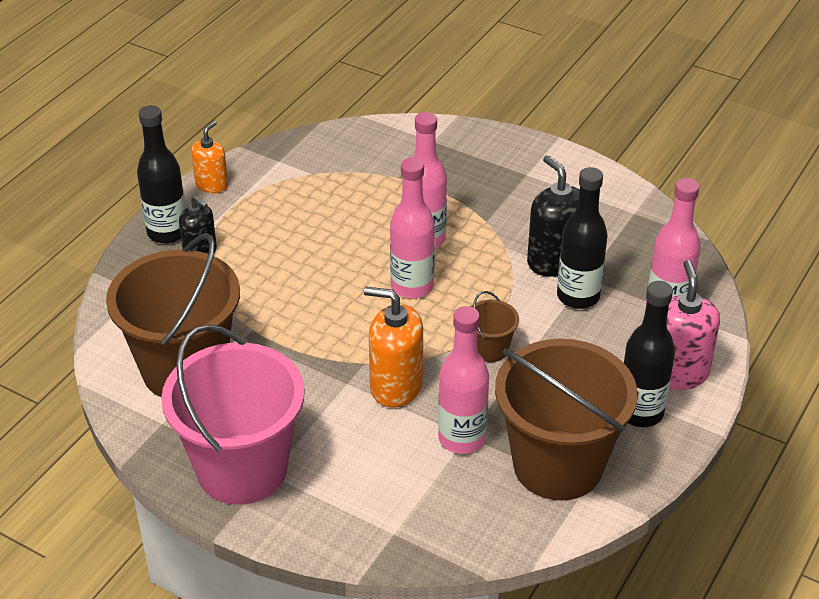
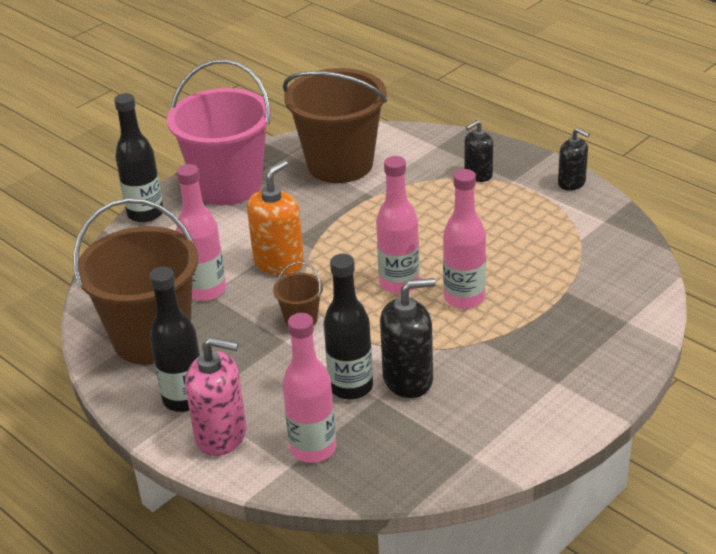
camera: 105 degrees right, 5 degrees down
black bottle [137,105,186,244] -> black bottle moved to [114,93,163,223]
orange soap dispenser [191,121,228,193] -> black soap dispenser [558,128,590,191]

